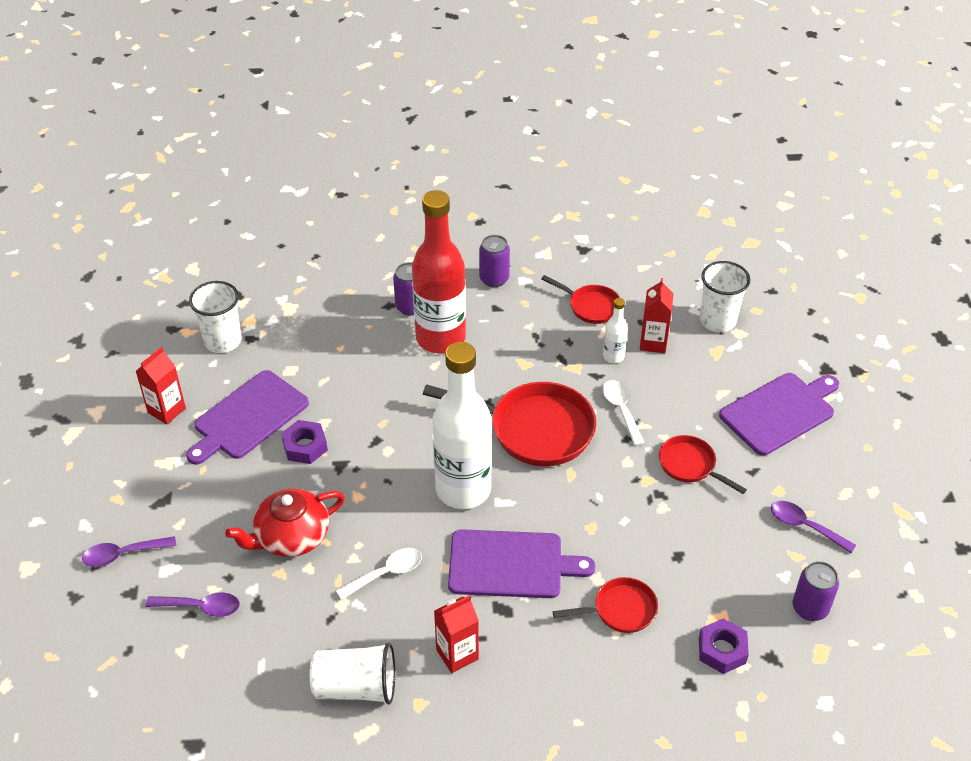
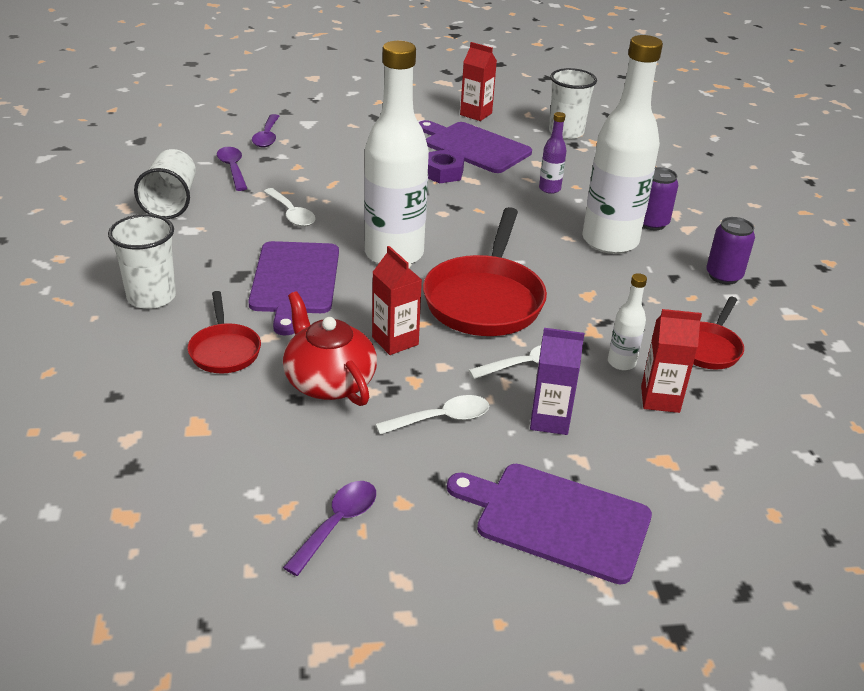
camera: 85 degrees right, 10 degrees down
purple spoon [82,536,176,567] -> purple spoon moved to [217,147,247,191]
red teapot [225,488,345,557] -> red teapot moved to [283,292,377,406]
red bottle [412,190,466,353] -> white bottle [583,35,663,254]
red carton [434,595,479,673] -> red carton moved to [372,246,422,355]
red pan [659,435,747,494] -> white spoon [376,395,489,435]
purple nut [699,618,749,674] -> none
white cup [700,261,750,332] -> white cup moved to [108,214,176,309]
purple cutting board [719,373,839,456] -> purple cutting board turned 150 degrees clockwise [447,464,652,584]
purple can [793,561,839,621] -> none
none -> purple carton [530,328,585,435]
none -> purple bottle [539,112,567,194]

